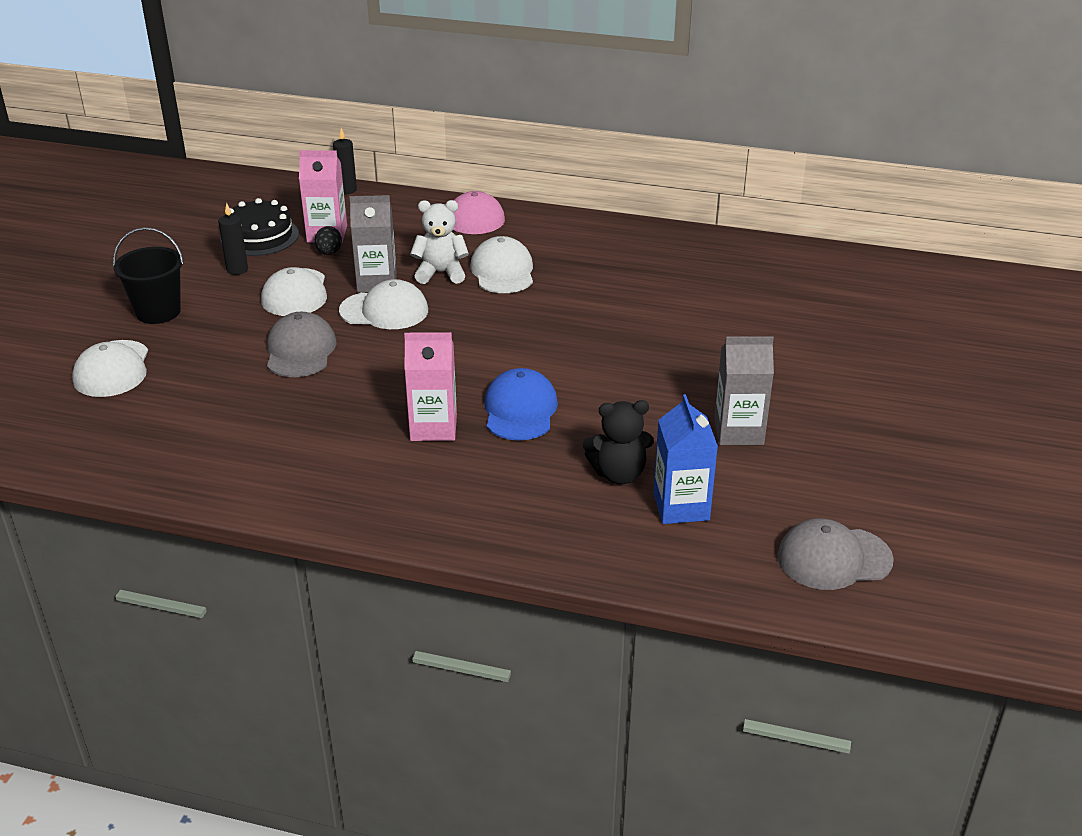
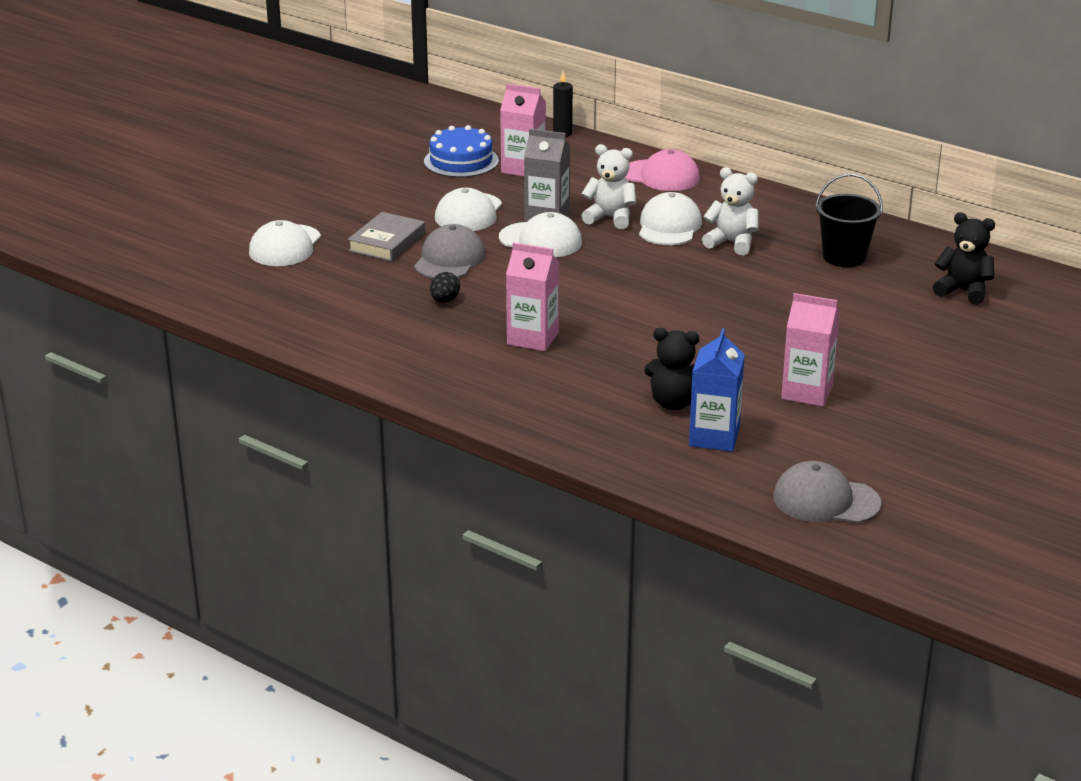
camera: 20 degrees right, 5 degrees down
black bucket [113,227,184,324] -> black bucket moved to [815,174,883,267]
black candle [218,203,248,275] -> none
black cake [221,198,299,256] -> blue cake [424,125,499,178]
black egg [315,226,342,255] -> black egg moved to [430,272,460,302]
blue cap [484,368,558,441] -> none
grey carton [714,336,774,445] -> pink carton [781,293,840,407]
none -> grey book [348,212,425,261]
none -> white teddy bear [702,167,759,255]
none -> black teddy bear [933,212,995,305]

